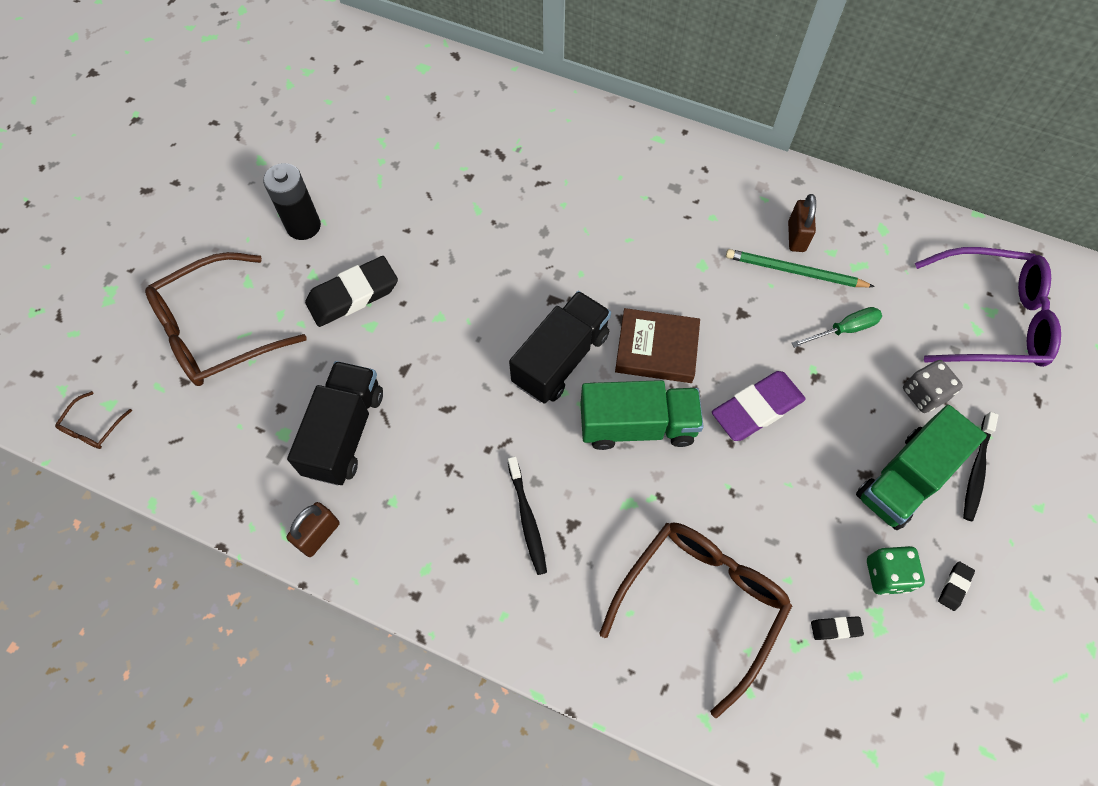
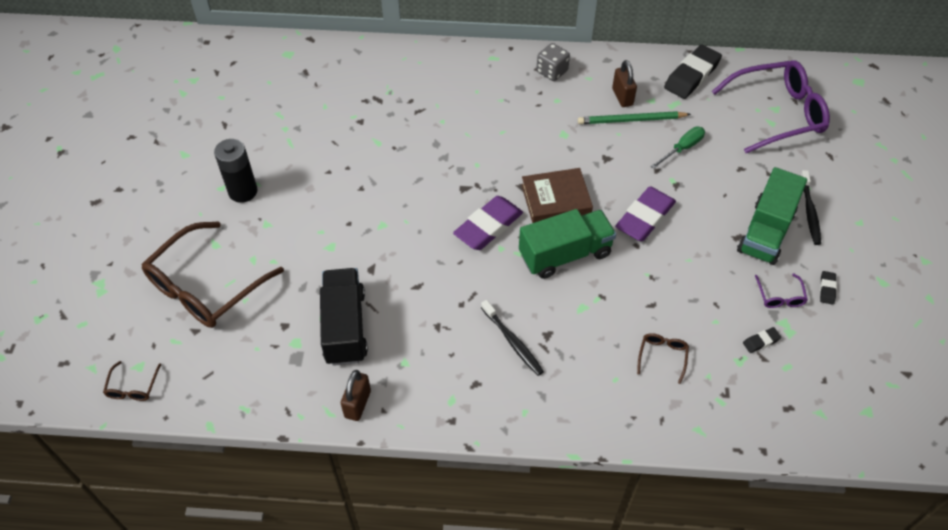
camera: 20 degrees left, 10 degrees down
black eraser [305,256,398,327] -> black eraser moved to [664,44,722,99]
black truck [509,291,611,404] -> purple eraser [453,196,523,250]
brown glasses [599,523,792,718] -> brown glasses [637,333,689,384], size x0.41
green dice [867,546,925,595] -> purple glasses [755,273,808,308]
grey dice [903,360,963,413] -> grey dice moved to [536,43,570,81]

